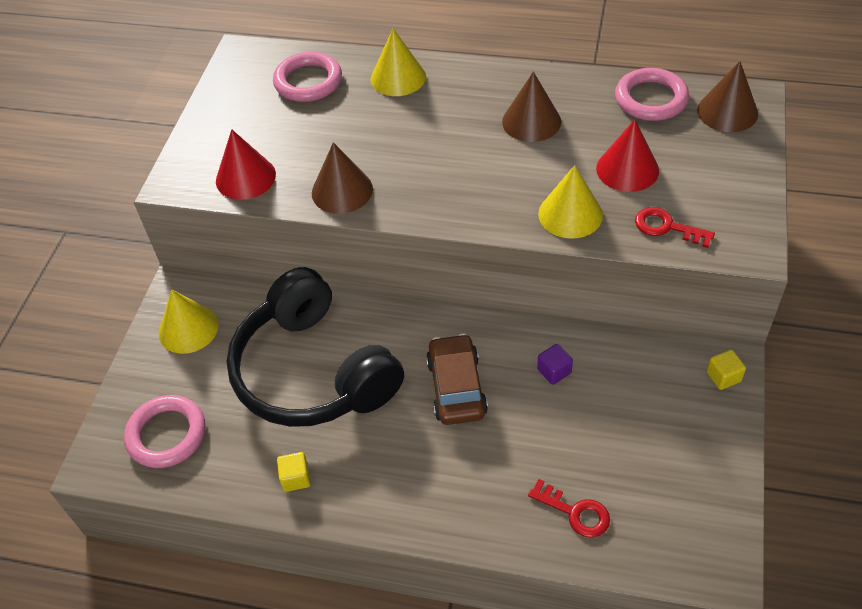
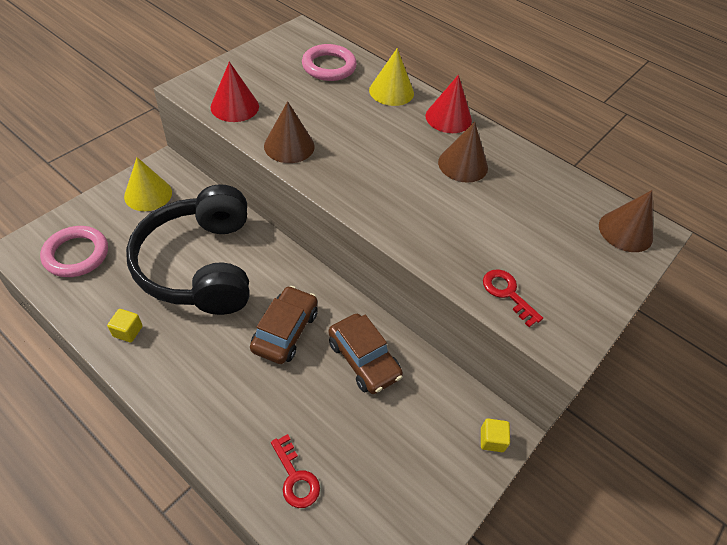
camera: 20 degrees right, 0 degrees up
purple cube [537,344,573,385] -> brown car [329,314,403,394]
yellow cone [538,165,603,239] -> none
red cone [596,119,659,192] -> red cone moved to [426,75,472,133]
pink ring [615,68,689,121] -> none

